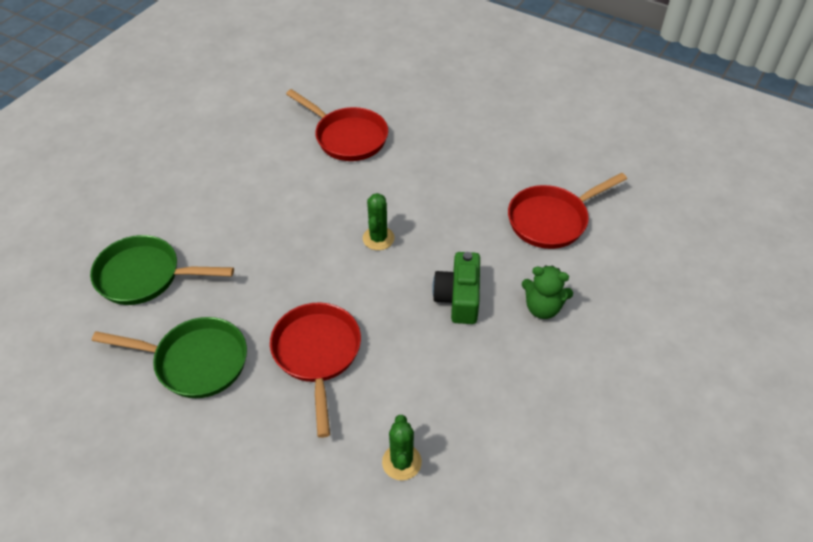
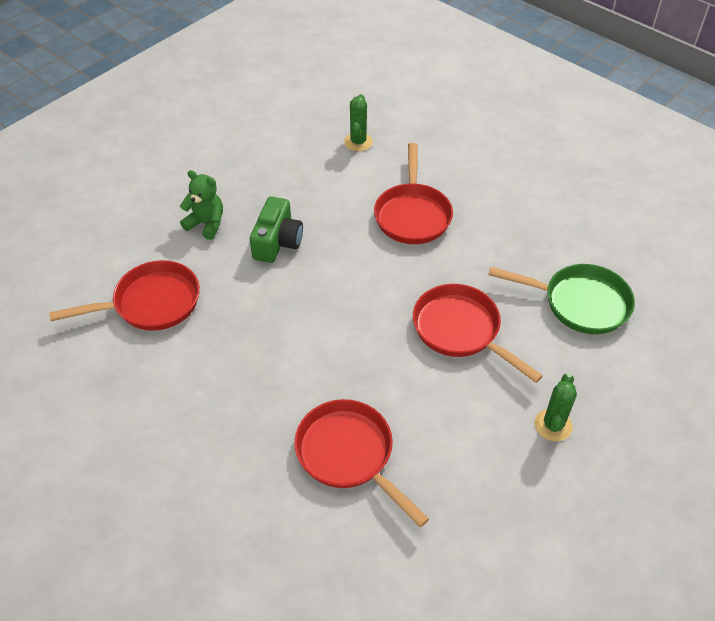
camera: 170 degrees left, 0 degrees up
green pan [92,317,247,398] -> none
green cactus [363,193,395,250] -> green cactus moved to [535,373,577,441]
none -> red pan [413,284,543,383]

